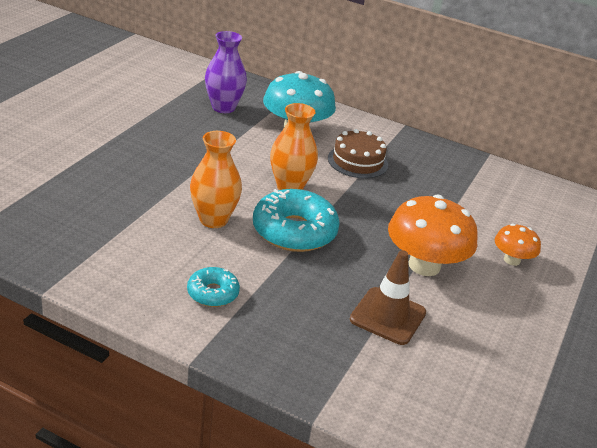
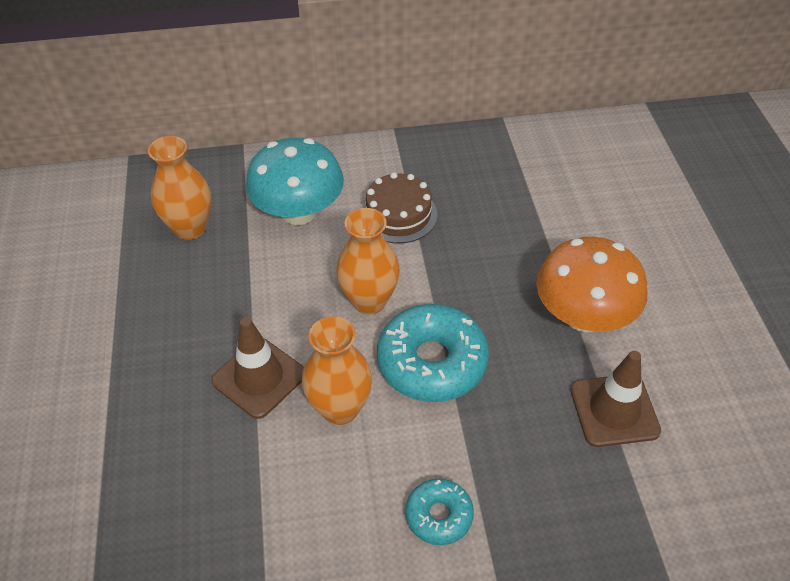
camera: 30 degrees left, 15 degrees up
purple vase [205,31,247,113] -> orange vase [148,136,211,240]
orange mushroom [495,224,541,266] -> none
none -> brown traffic cone [211,317,304,419]

